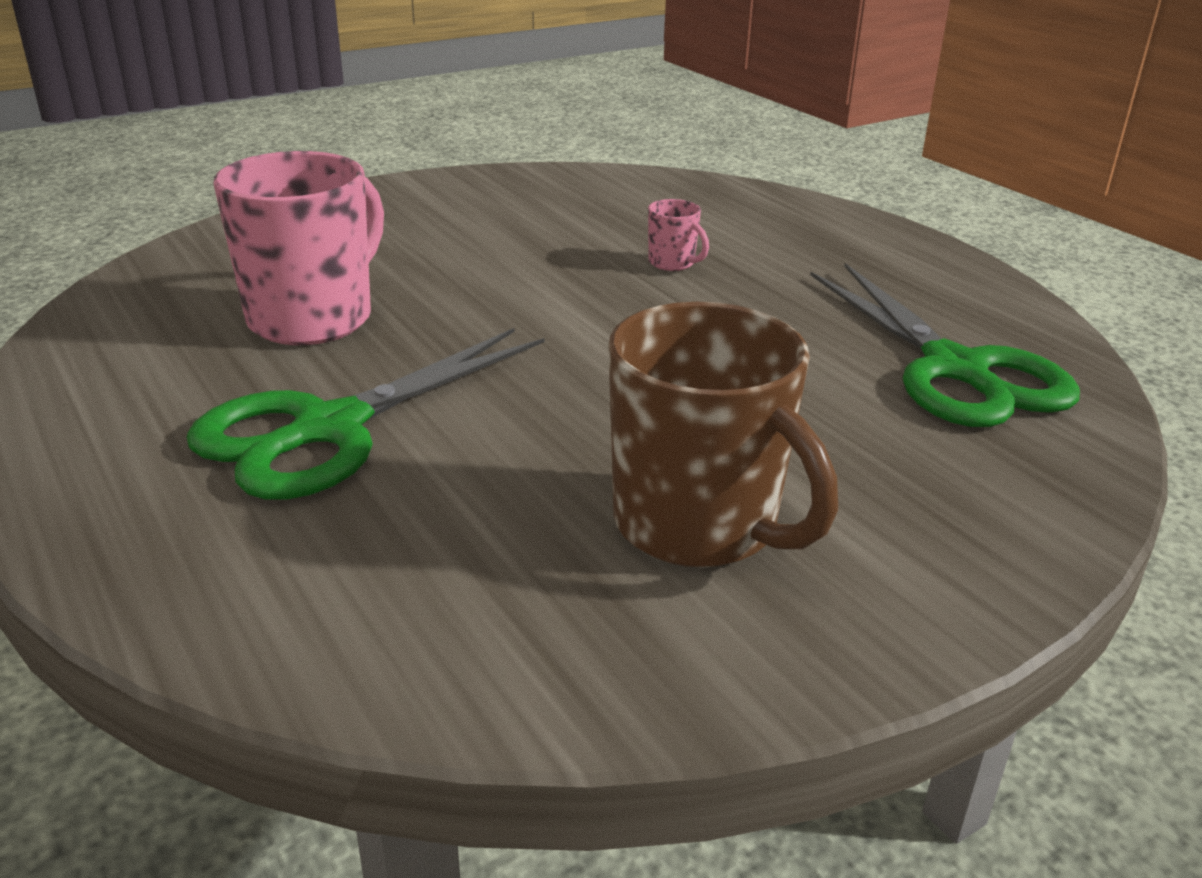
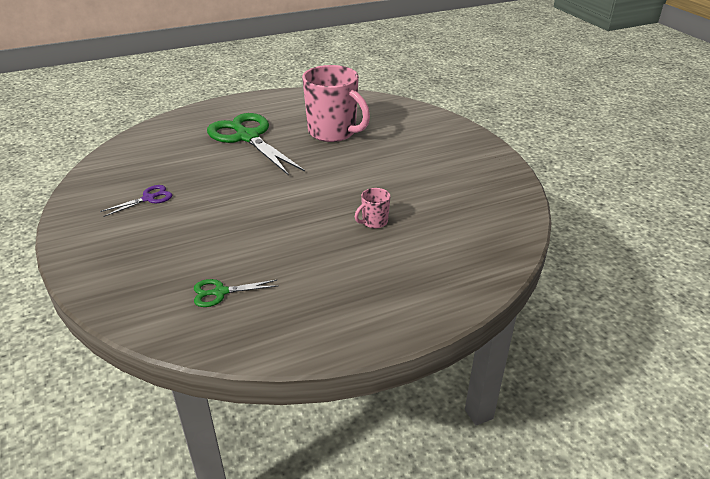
camera: 100 degrees right, 5 degrees up
brown mug [608,302,838,568] -> purple scissors [100,185,172,217]
green scissors [810,263,1080,427] -> green scissors [194,279,277,307], size x0.44

